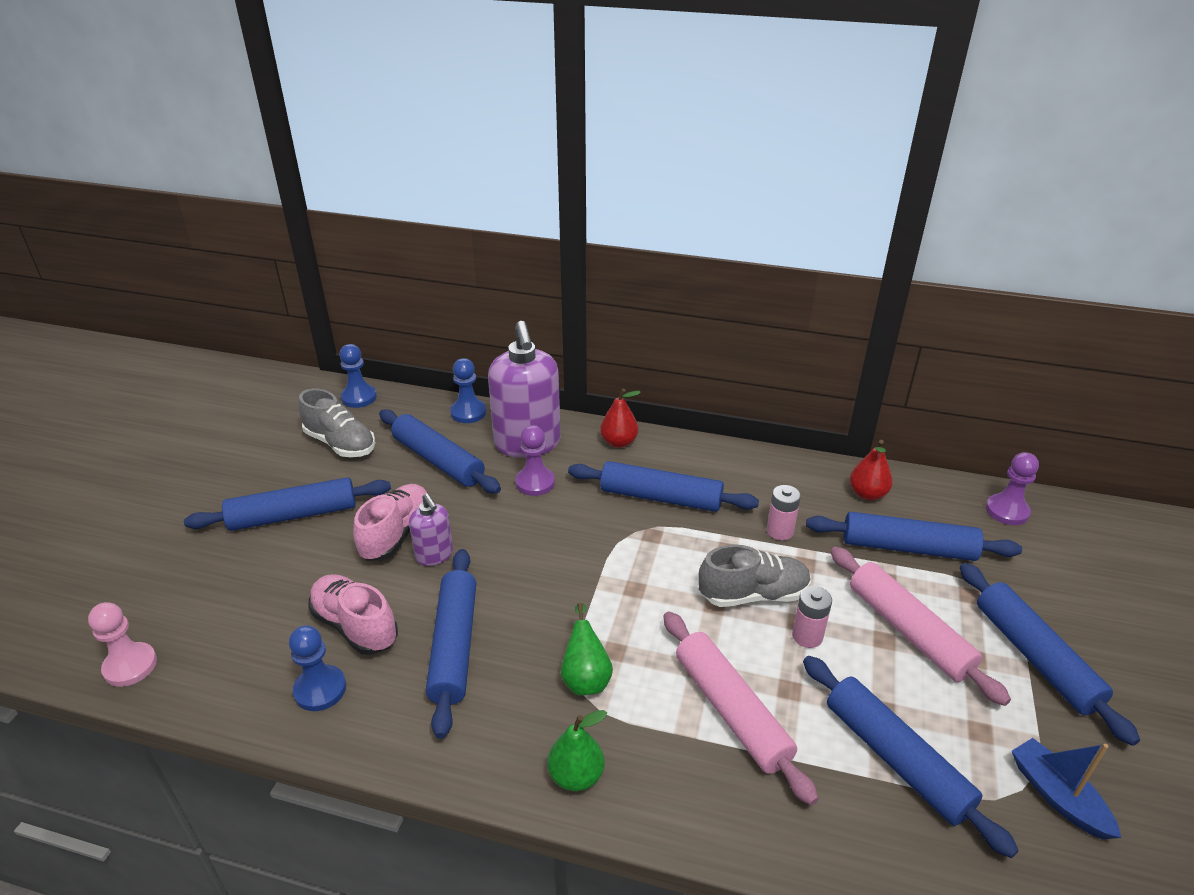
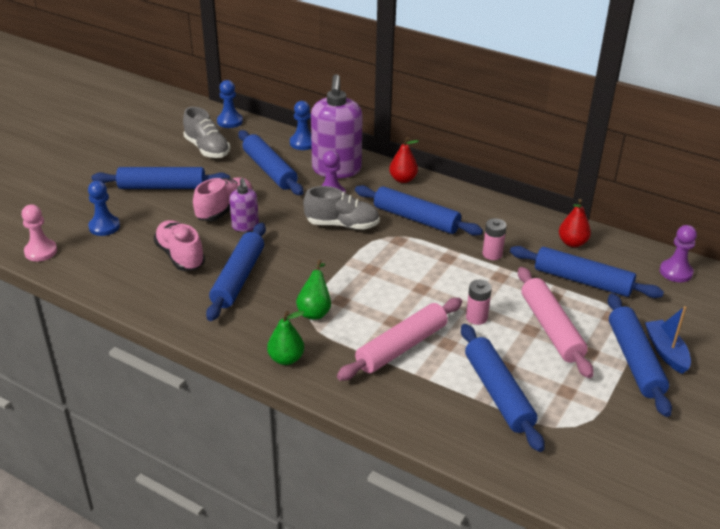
camera: 15 degrees right, 0 degrees up
blue pawn [289,625,346,711] -> blue pawn moved to [88,181,120,236]
pink rolling pin [663,611,818,805] -> pink rolling pin turned 60 degrees clockwise [337,298,462,381]
grey shoe [699,545,811,607] -> grey shoe moved to [303,186,380,230]
blue boat [1012,738,1121,839] -> blue boat moved to [645,306,691,374]

